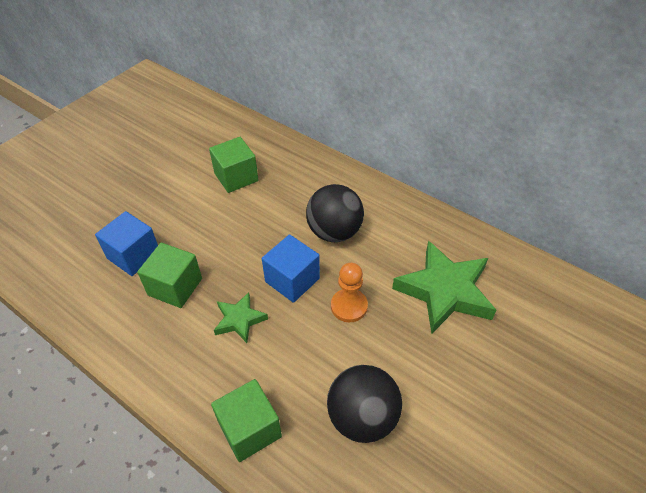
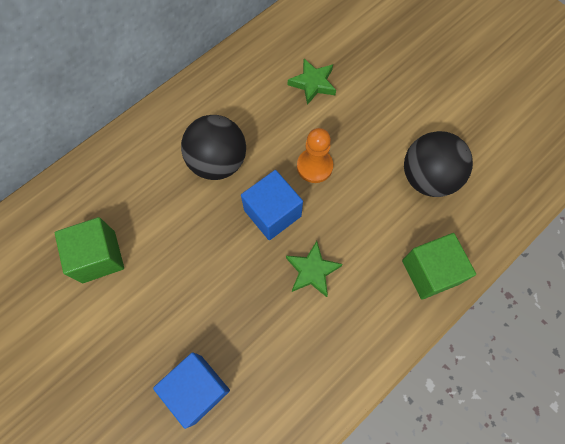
camera: 80 degrees left, 20 degrees up
green cube [137,243,202,308] -> none
green star [392,241,496,334] -> green star [288,59,336,105], size x0.52

